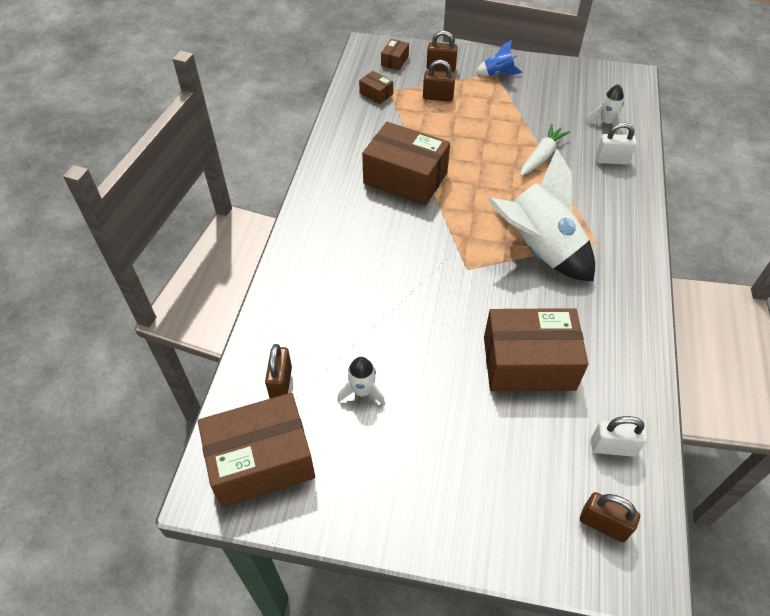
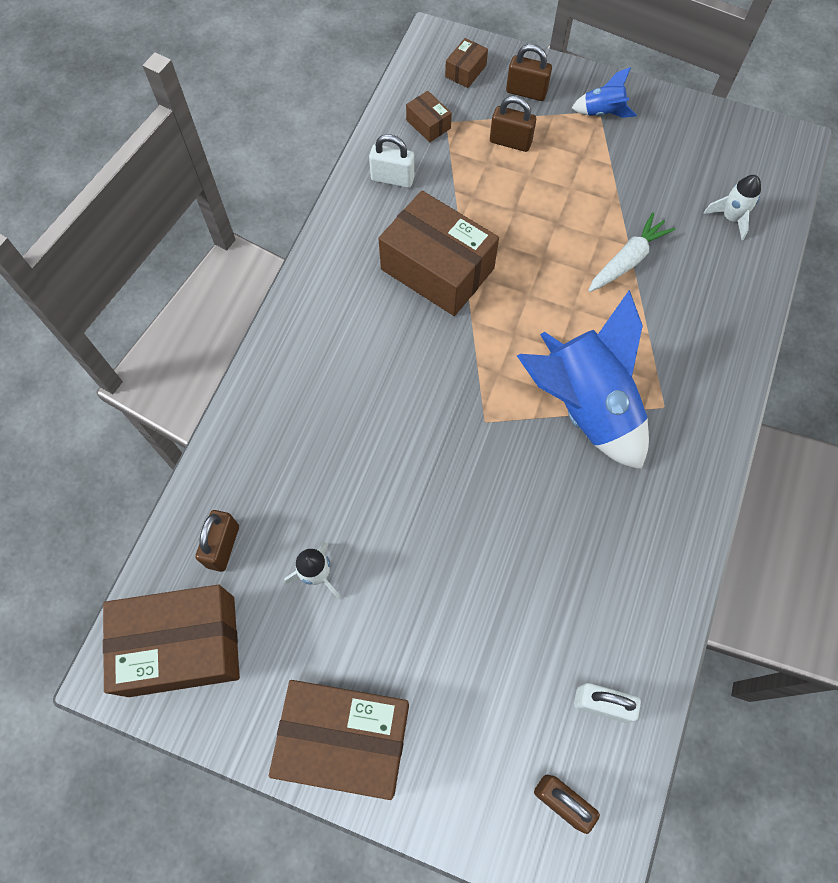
camera: 10 degrees right, 15 degrees up
brown box [484,308,588,391] -> brown box moved to [269,680,409,800]
white rocket [487,149,595,282] -> blue rocket [517,290,649,470]
white padlock [596,122,637,165] -> white padlock moved to [369,134,414,188]

